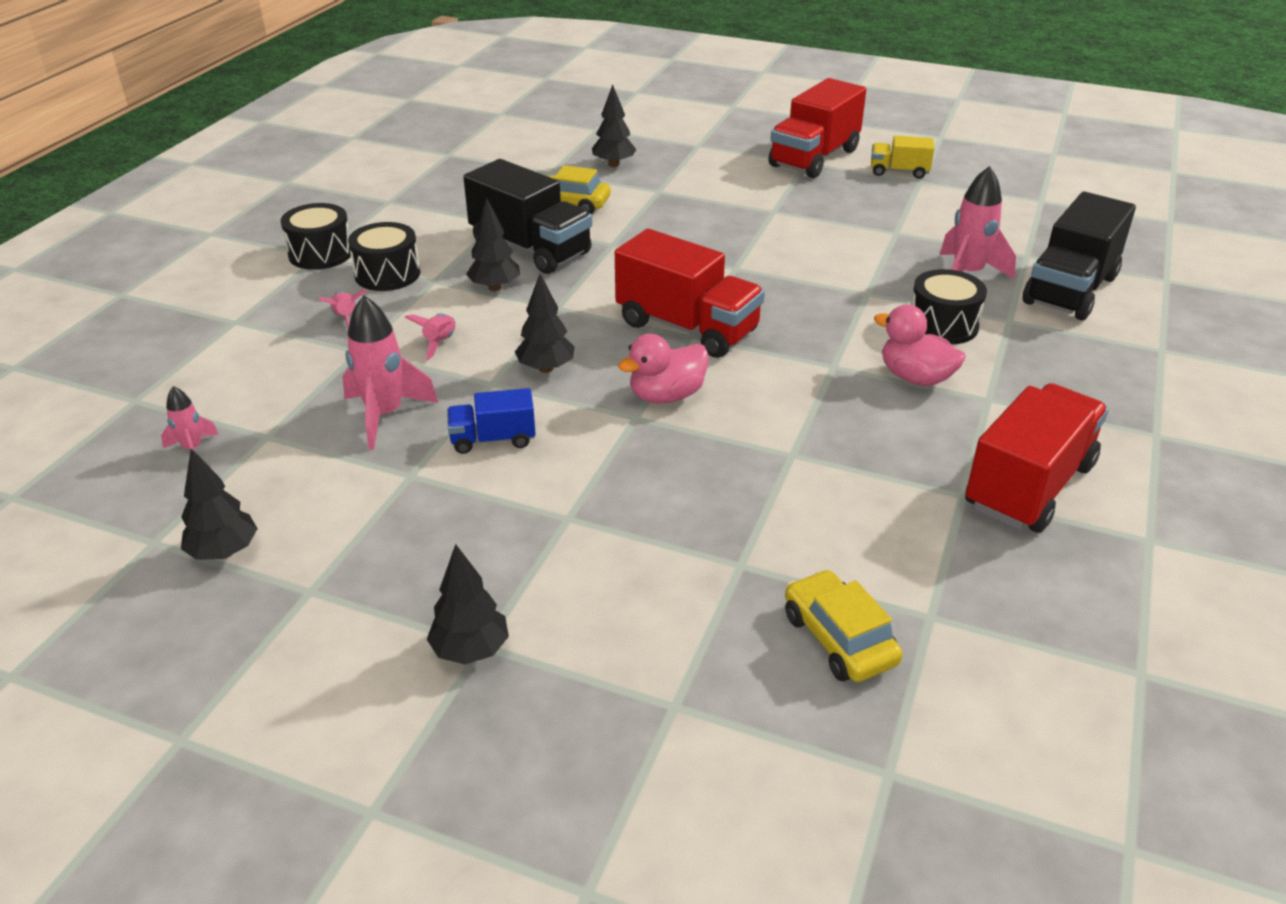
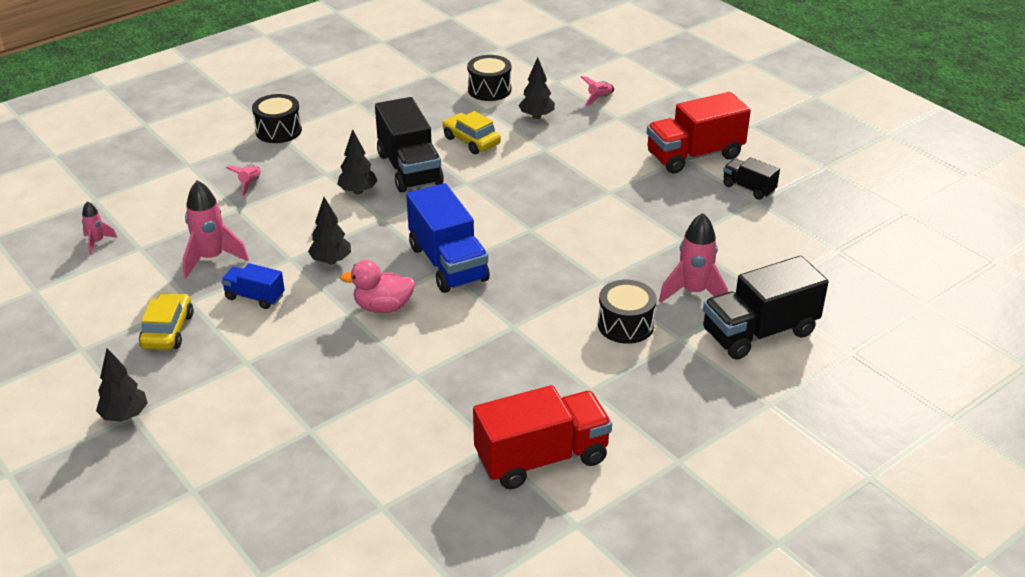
camera: 30 degrees right, 0 degrees up
black tree [181,448,258,560] -> none
black drum [348,222,420,291] -> black drum moved to [467,55,511,101]
pink rocket [405,313,455,360] -> pink rocket moved to [581,76,614,106]
red truck [615,229,765,358] -> blue truck [406,183,490,293]
yellow car [785,569,903,682] -> yellow car moved to [139,293,194,350]
yellow truck [871,136,934,179] -> black truck [723,157,780,200]
pink duck [874,305,966,386] -> none

